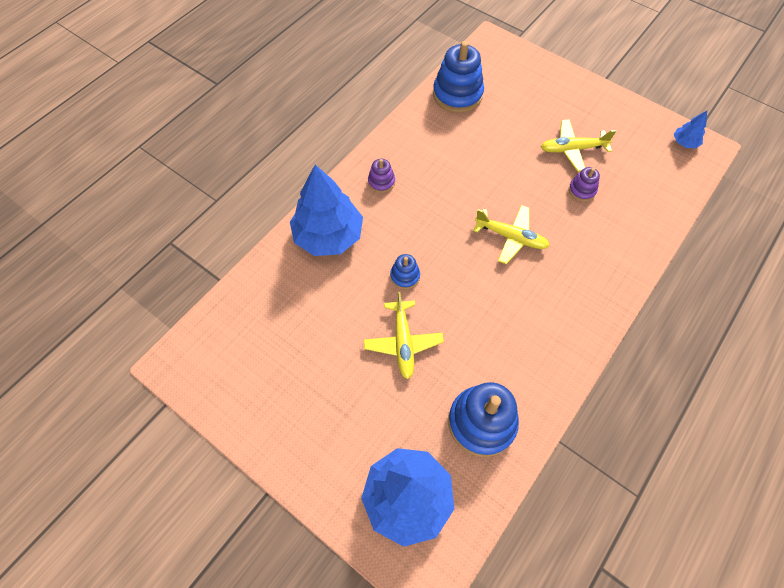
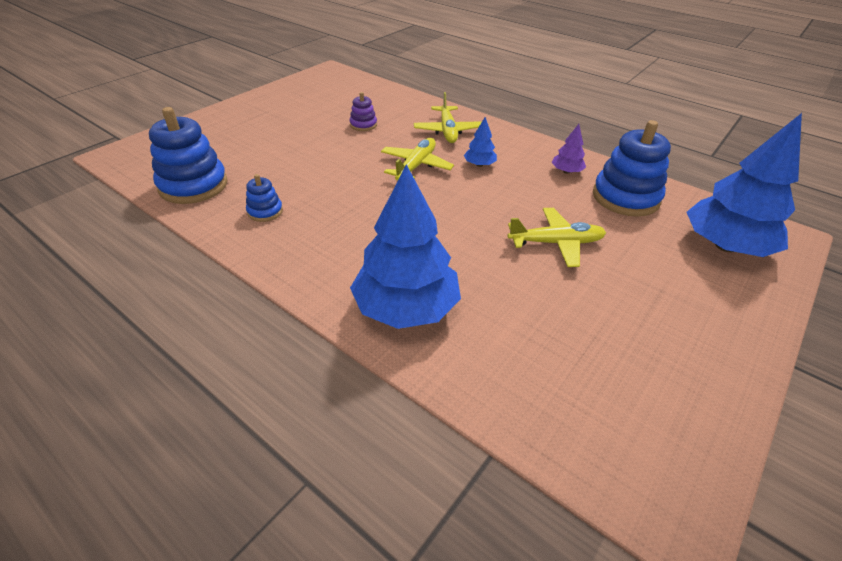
camera: 90 degrees left, 20 degrees down
purple stacking toy [368,159,395,193] -> none
blue stacking toy [390,254,420,289] -> blue stacking toy moved to [246,174,283,222]
yellow plane [541,119,616,172] -> yellow plane moved to [414,92,482,143]
blue tree [674,111,707,148] -> blue tree moved to [464,117,497,167]
none -> purple tree [551,124,586,174]

